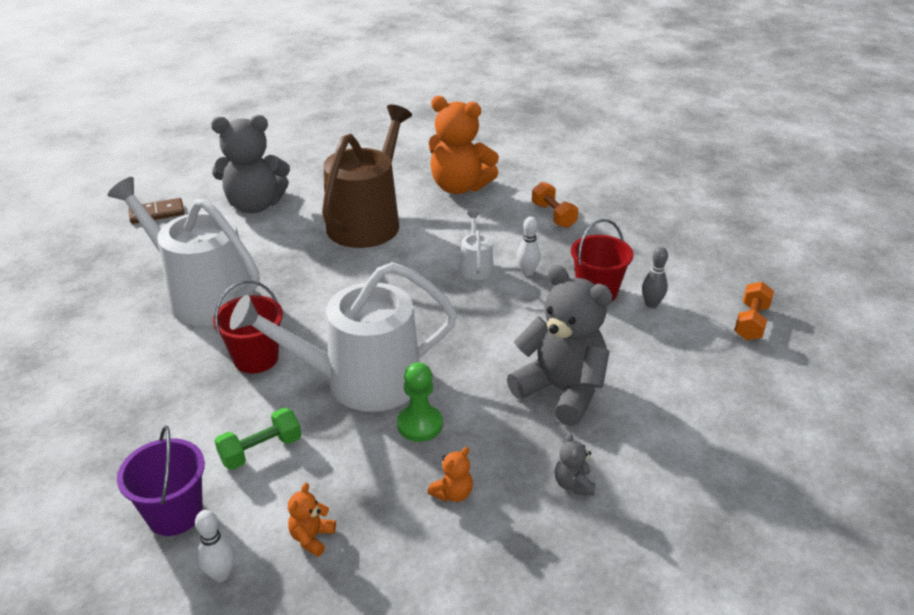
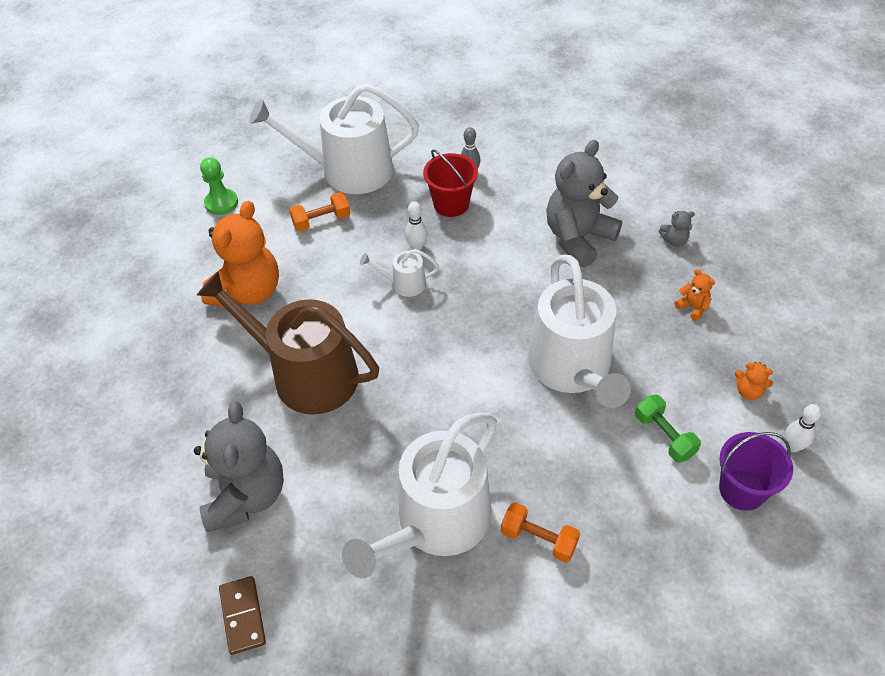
camera: 85 degrees left, 15 degrees up
red bucket [213,280,283,373] -> none
green pawn [397,362,443,442] -> green pawn moved to [200,157,238,215]
orange dumbbell [734,282,774,340] -> orange dumbbell moved to [501,502,580,562]
none -> white watering can [249,83,419,194]

